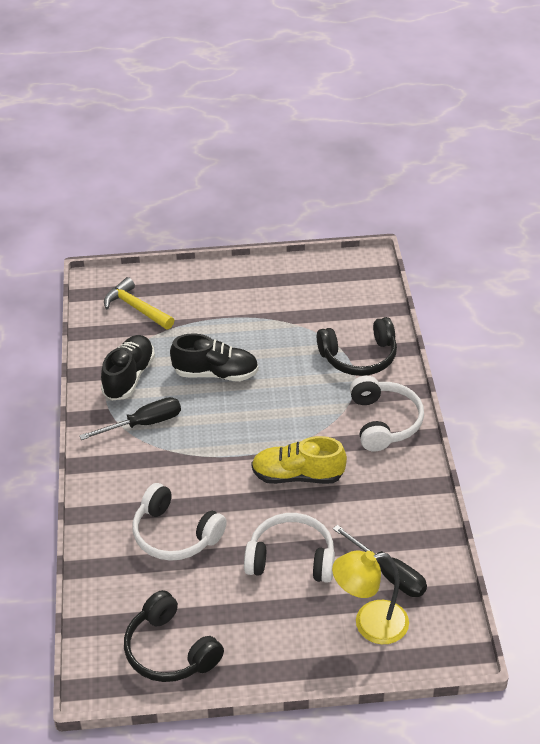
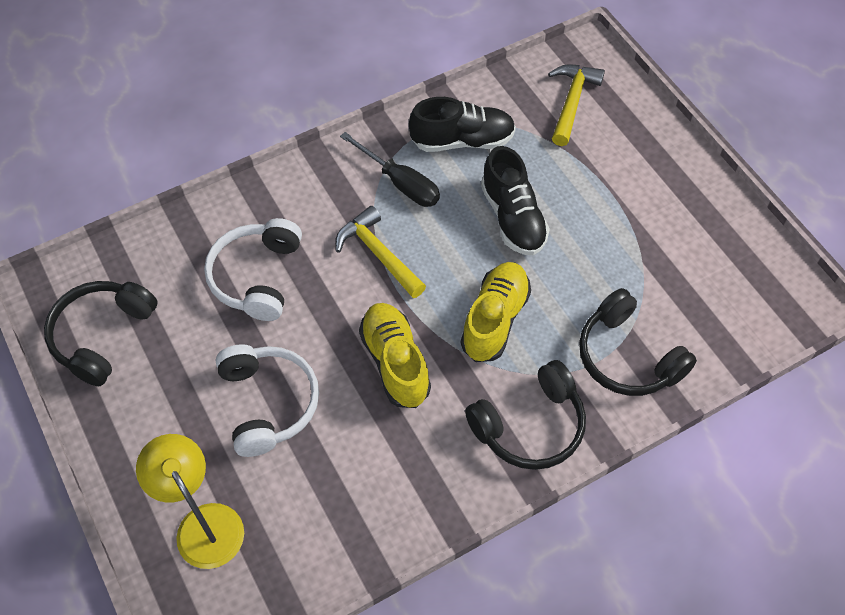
camera: 65 degrees right, 15 degrees up
black screwdriver [333,525,427,597] -> none
white headphones [350,376,424,452] -> black headphones [465,360,586,470]
none -> yellow hammer [335,206,426,298]
none -> yellow shoe [461,262,531,362]

